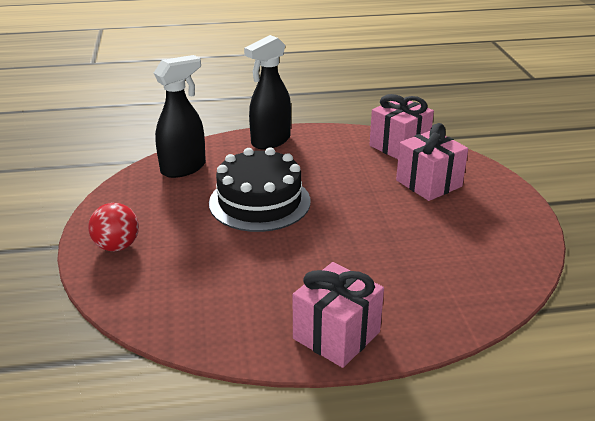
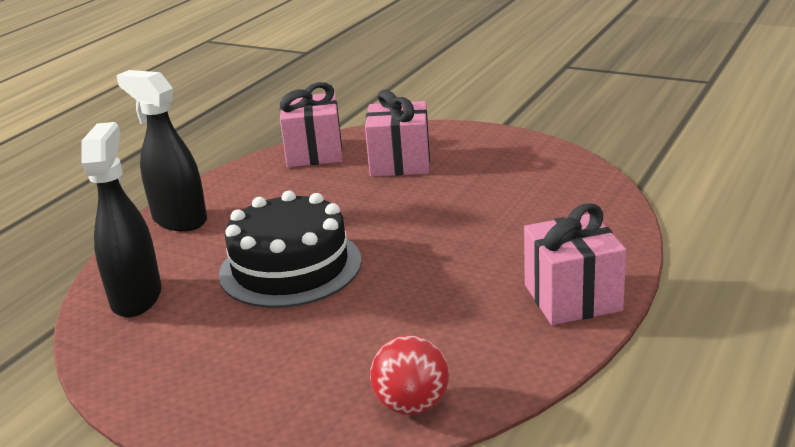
camera: 50 degrees left, 5 degrees down
red ball [88,203,139,251] -> red ball moved to [370,335,449,415]
black spray bottle [244,35,291,149] -> black spray bottle turned 135 degrees clockwise [116,70,207,231]

